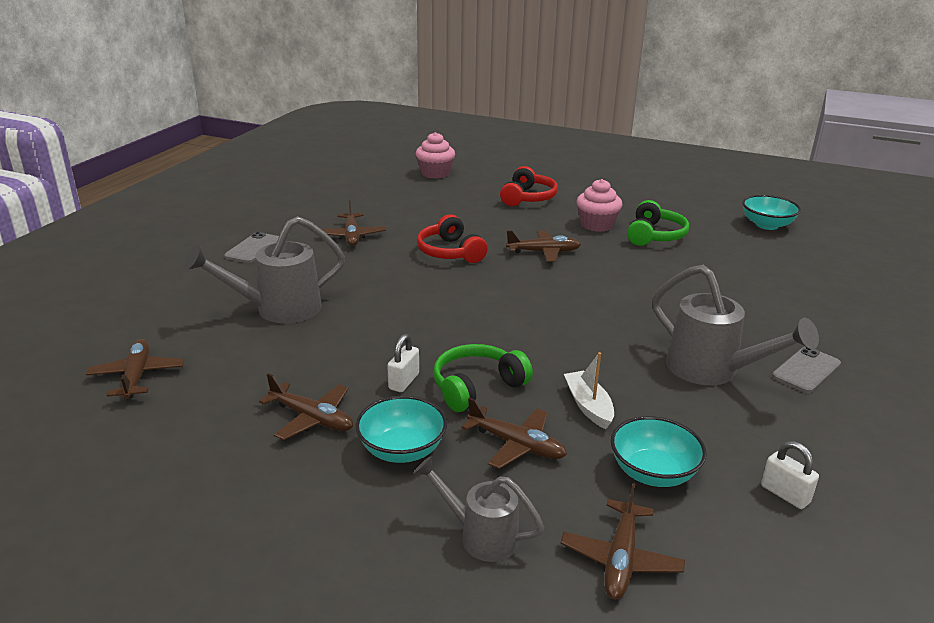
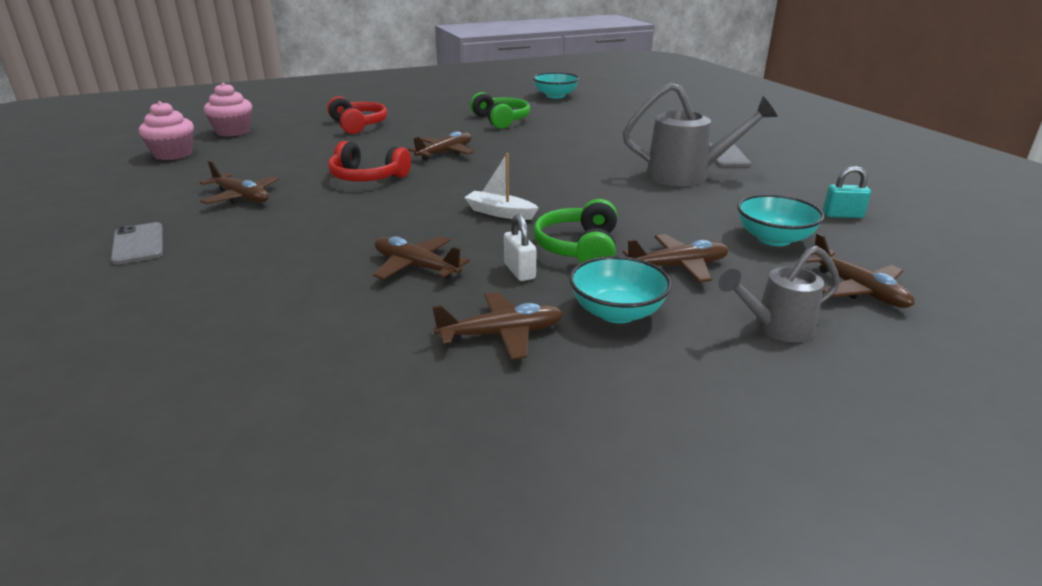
camera: 45 degrees left, 0 degrees up
brown plane [86,339,184,399] -> brown plane moved to [373,236,470,280]
grey watering can [184,216,345,323] -> none
white boat [564,352,614,429] -> white boat moved to [464,153,539,220]
pink cupcake [576,179,623,232] -> pink cupcake moved to [139,101,194,160]
white padlock [761,441,819,509] -> turquoise padlock [823,166,871,218]

